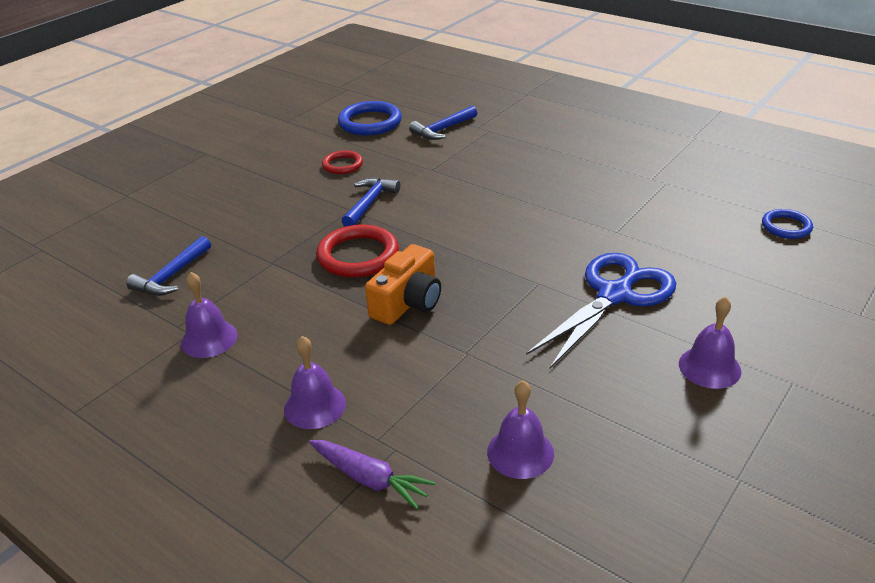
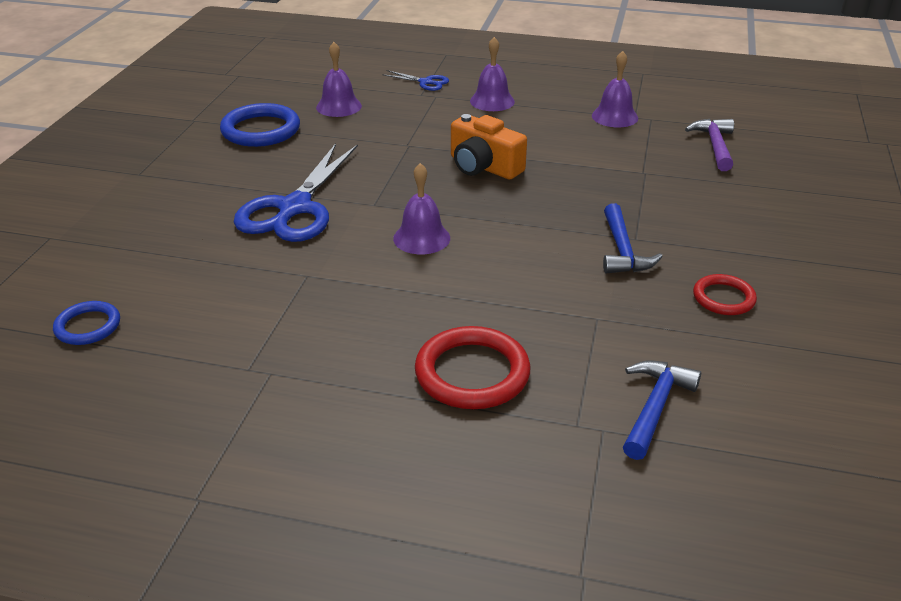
camera: 155 degrees right, 0 degrees up
blue hammer [126,236,211,296] -> purple hammer [685,119,734,171]
purple carrot [309,440,436,509] -> blue scissors [382,70,449,91]
red ring [316,224,399,278] -> red ring moved to [415,326,530,409]
blue ring [338,101,402,135] -> blue ring moved to [220,103,300,147]
orange camera [365,244,441,325] -> orange camera turned 60 degrees counterclockwise [451,114,527,179]
purple bell [679,296,741,389] -> purple bell moved to [393,163,450,254]

